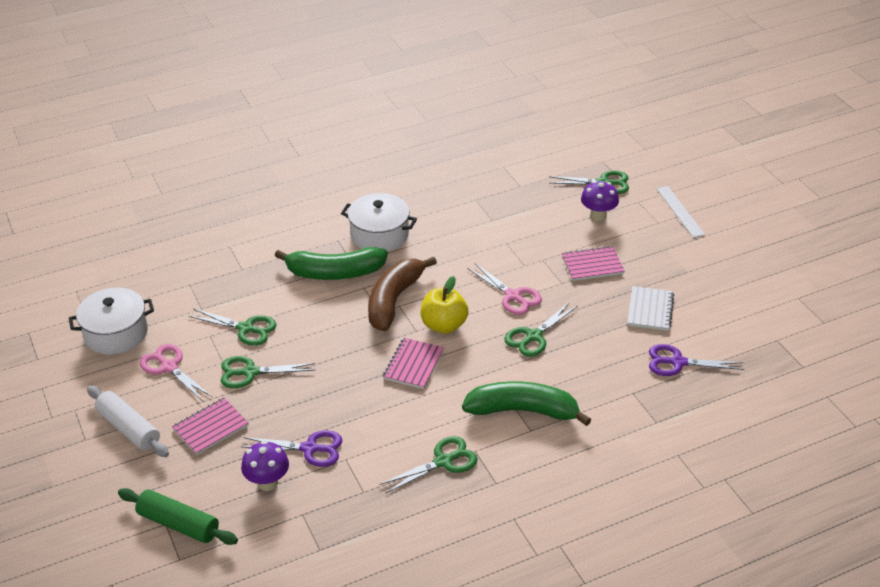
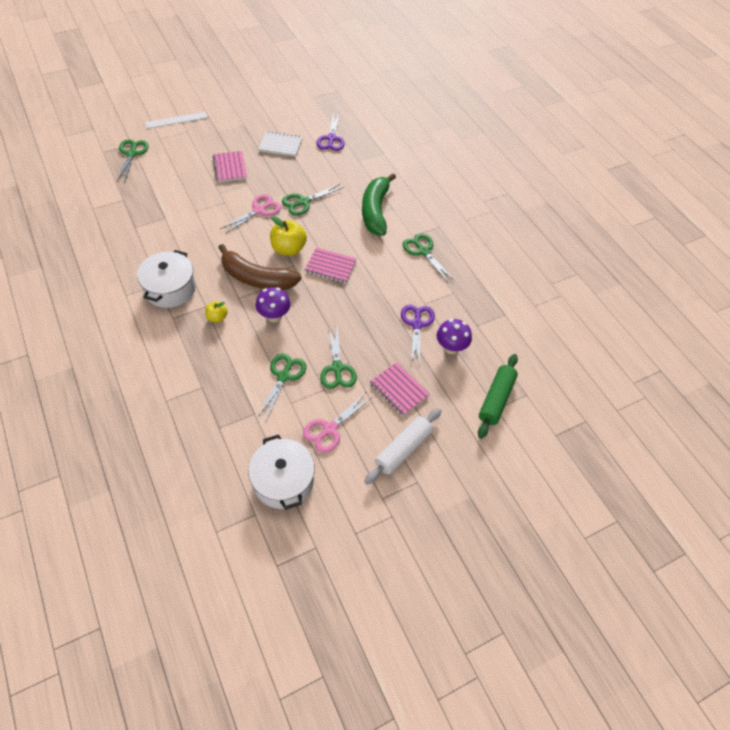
camera: 95 degrees left, 15 degrees up
green banana [275,247,388,280] -> yellow apple [205,301,228,323]
green scissors [504,302,578,357] -> green scissors turned 105 degrees clockwise [282,184,344,216]
purple mushroom [581,181,619,221] -> purple mushroom moved to [256,287,291,322]

